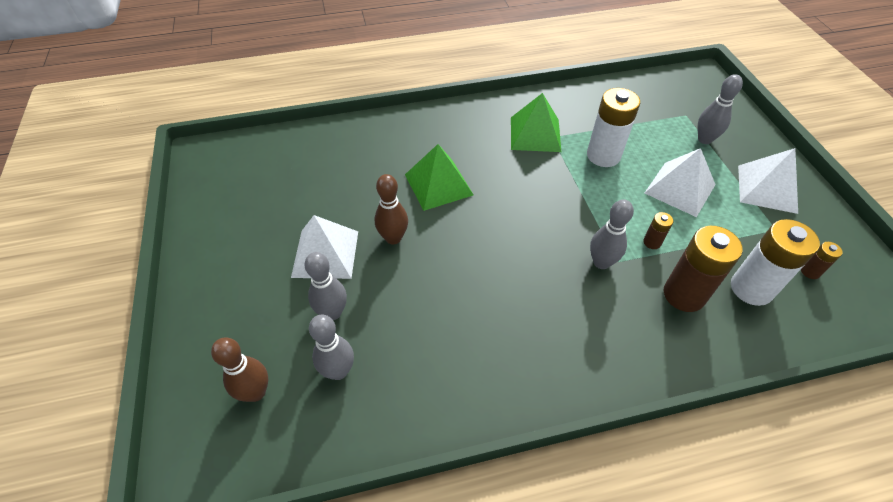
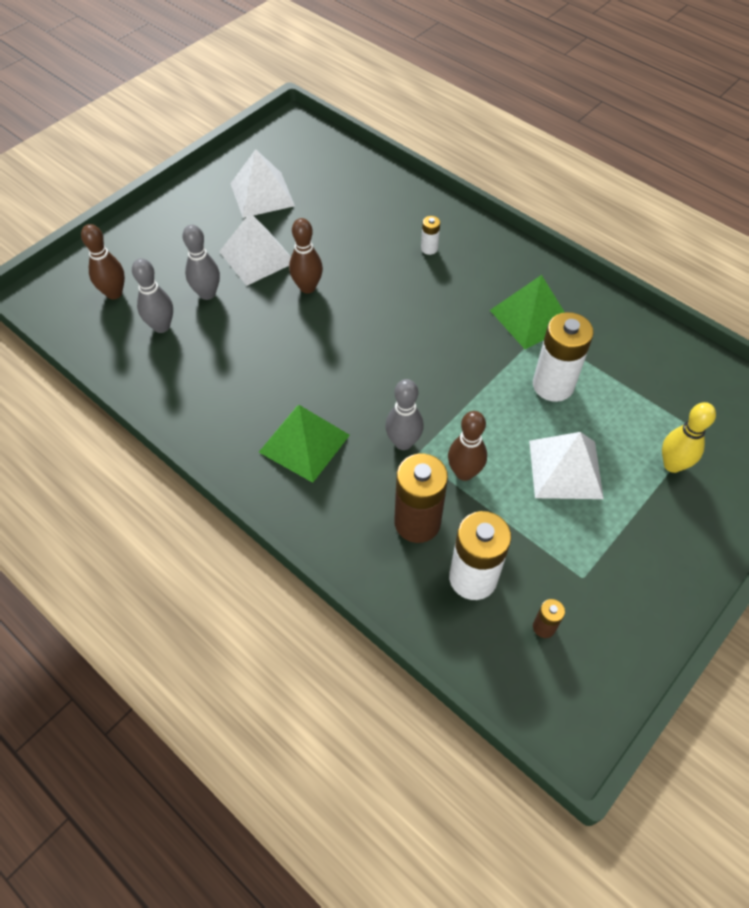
camera: 55 degrees right, 5 degrees up
green pyramid [405,144,473,211] -> green pyramid moved to [259,405,350,483]
brown battery [643,212,673,249] -> brown bowling pin [448,411,487,481]
grey bowling pin [698,74,743,144] -> yellow bowling pin [662,402,716,473]
white pyramid [738,148,798,214] -> white pyramid moved to [230,149,295,218]
none -> white battery [421,216,440,255]

